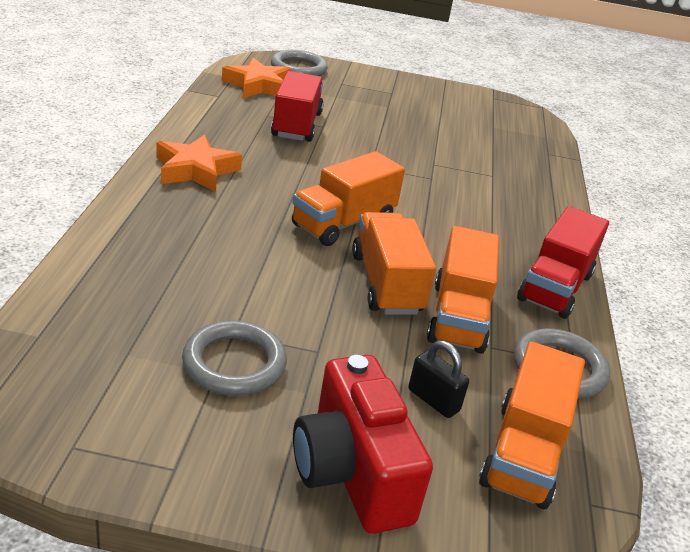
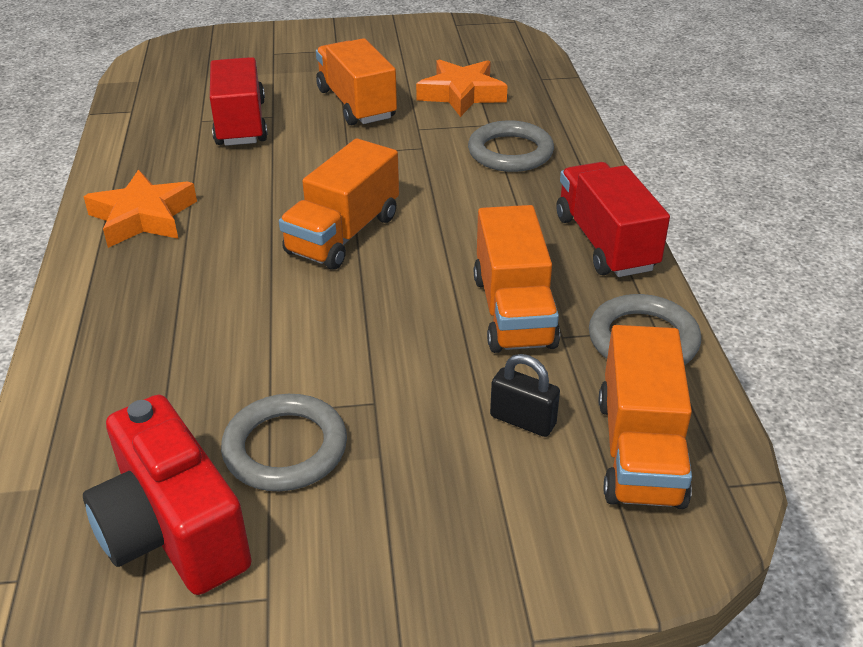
camera: 10 degrees left, 5 degrees up
orange star [222,58,290,98] -> orange star moved to [416,59,508,117]
grey ring [271,50,328,76] -> grey ring moved to [468,120,554,172]
red camera [293,355,433,534] -> red camera moved to [83,395,252,595]
orange truck [352,212,436,315] -> orange truck moved to [316,38,397,125]
red truck [517,206,609,319] -> red truck turned 150 degrees clockwise [557,162,670,277]

